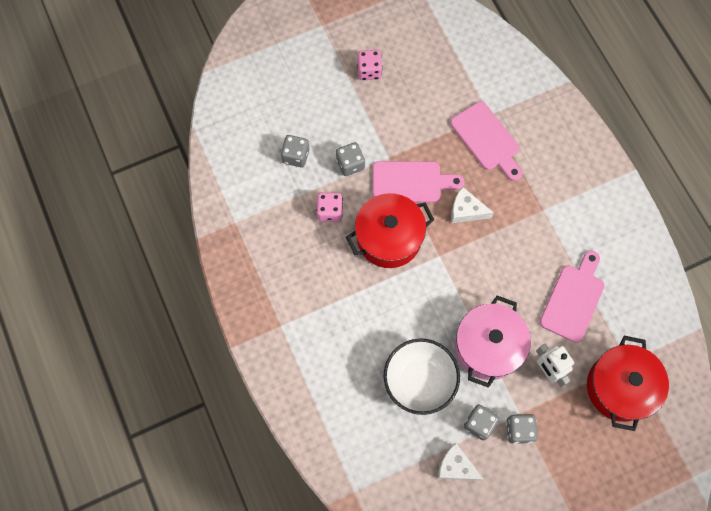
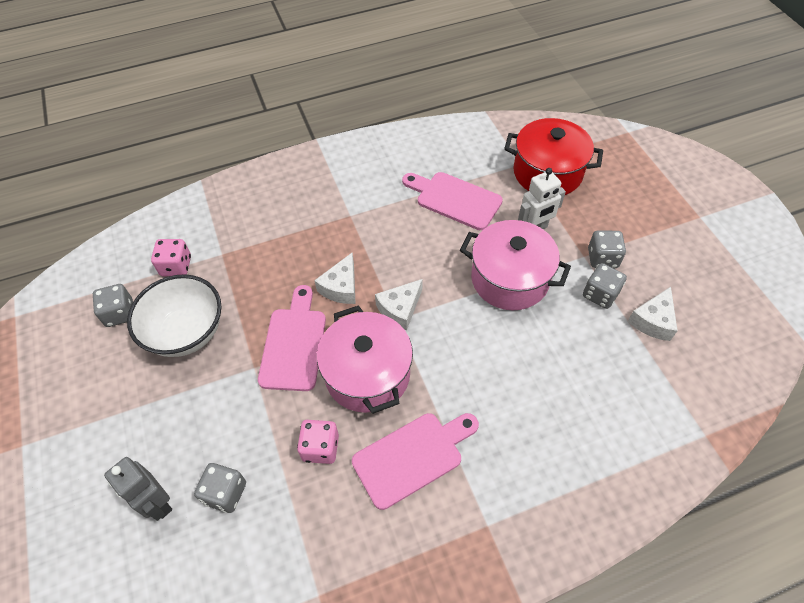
camera: 85 degrees left, 15 degrees down
grey dice [336,142,365,176] -> grey dice moved to [93,284,133,327]
red pot [346,193,434,268] -> pink pot [317,305,413,414]
pink dice [357,50,382,80] -> pink dice moved to [151,239,191,276]
white bowl [383,338,460,415] -> white bowl moved to [127,274,222,357]
pink cutting board [450,101,522,181] -> pink cutting board moved to [352,413,479,510]
none -> grey robot [104,457,172,521]
none -> white cheese [375,279,423,330]

